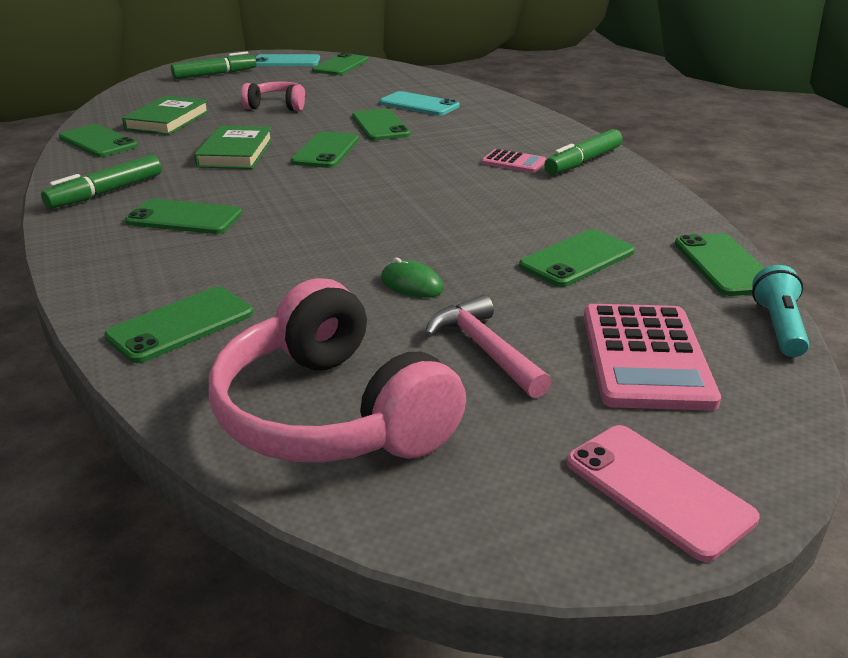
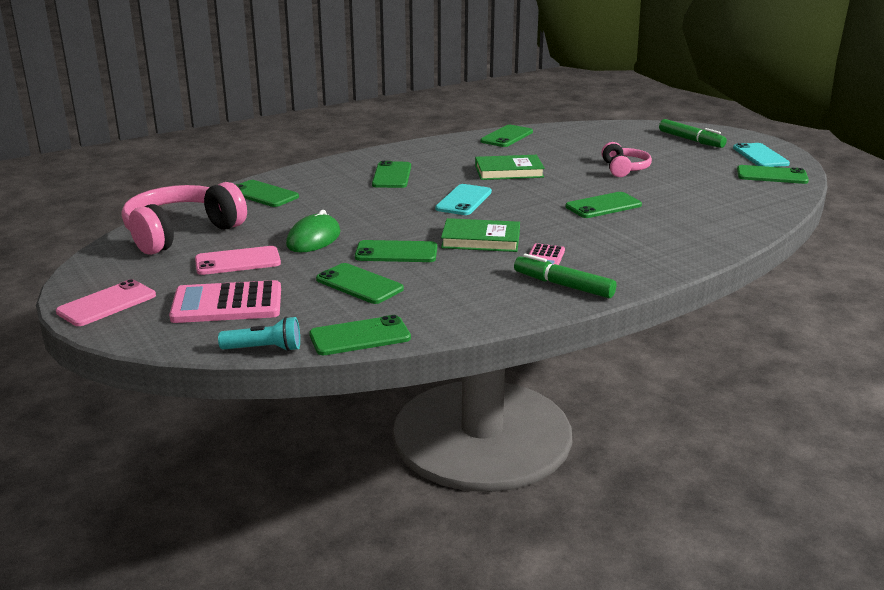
camera: 80 degrees right, 5 degrees down
green marker [41,155,162,209] -> none
green book [122,96,209,135] -> green book moved to [441,218,520,252]
green phone [291,131,359,168] -> green phone moved to [355,240,437,262]
turquoise phone [380,91,460,116] -> turquoise phone moved to [435,184,492,215]
green mouse [381,258,444,298] -> green mouse [286,210,341,252], size x1.60
pink hammer [425,295,551,398] -> pink phone [195,246,281,275]

